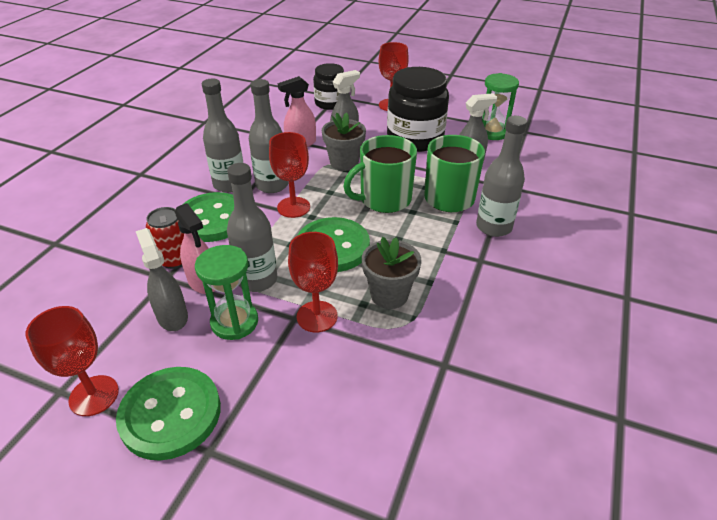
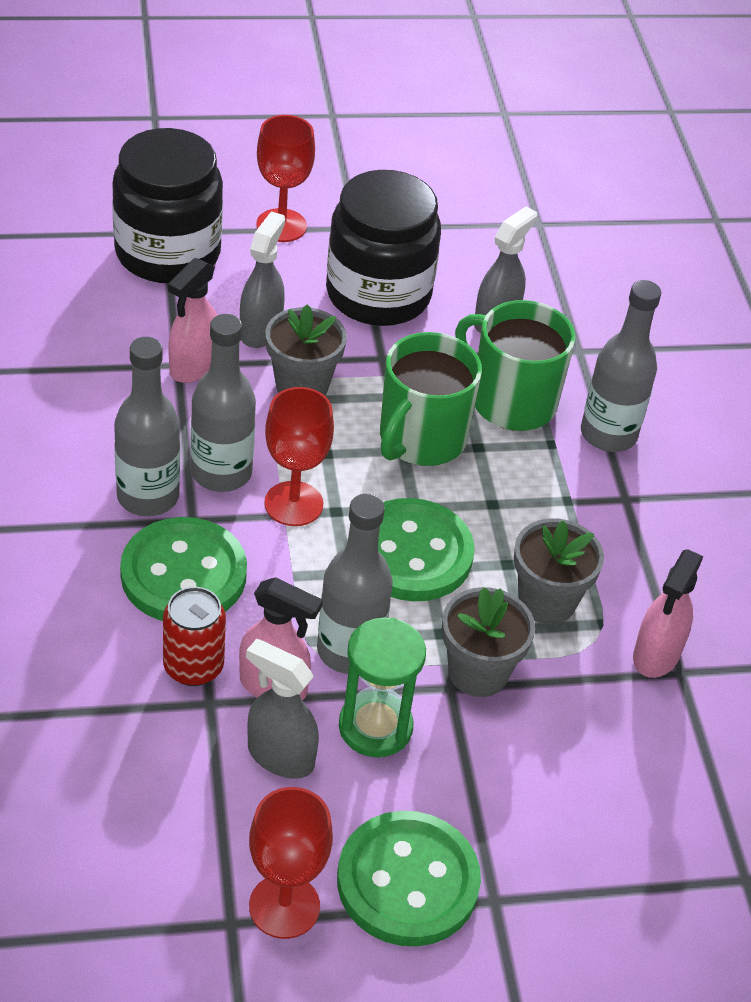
camera: 35 degrees left, 5 degrees up
red goblet [288,232,338,332] -> grey flower pot [442,587,535,697]
black jar [313,63,344,110] -> black jar [112,128,223,283], size x1.64
green hourglass [482,73,519,140] -> none
none -> pink spray bottle [633,549,703,678]

